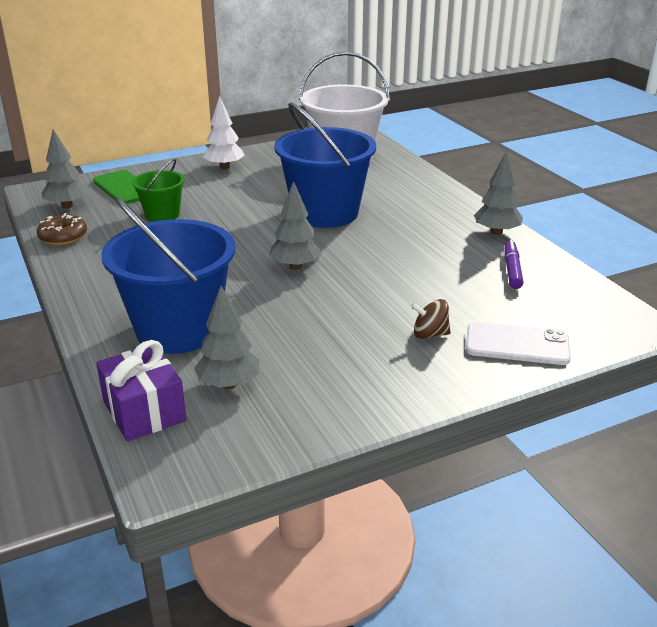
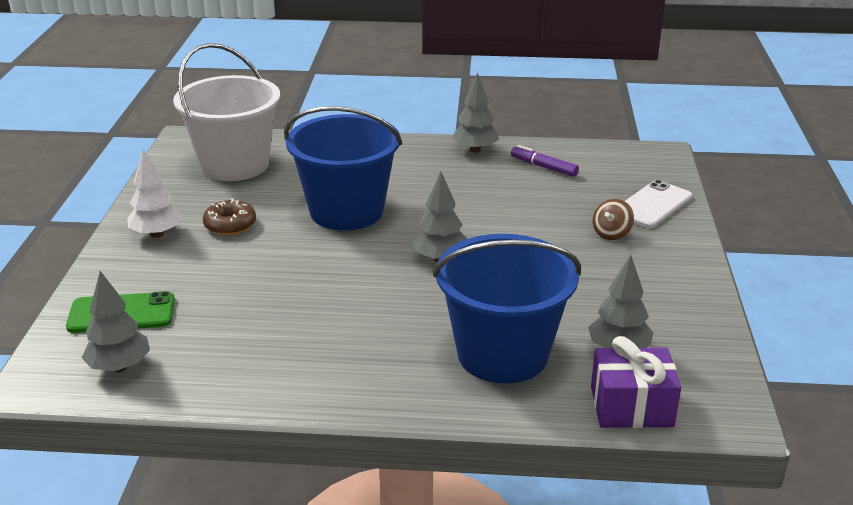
camera: 60 degrees left, 0 degrees up
brown donut [37,213,87,245] -> brown donut moved to [203,198,256,235]
green bucket [132,158,185,222] -> none

